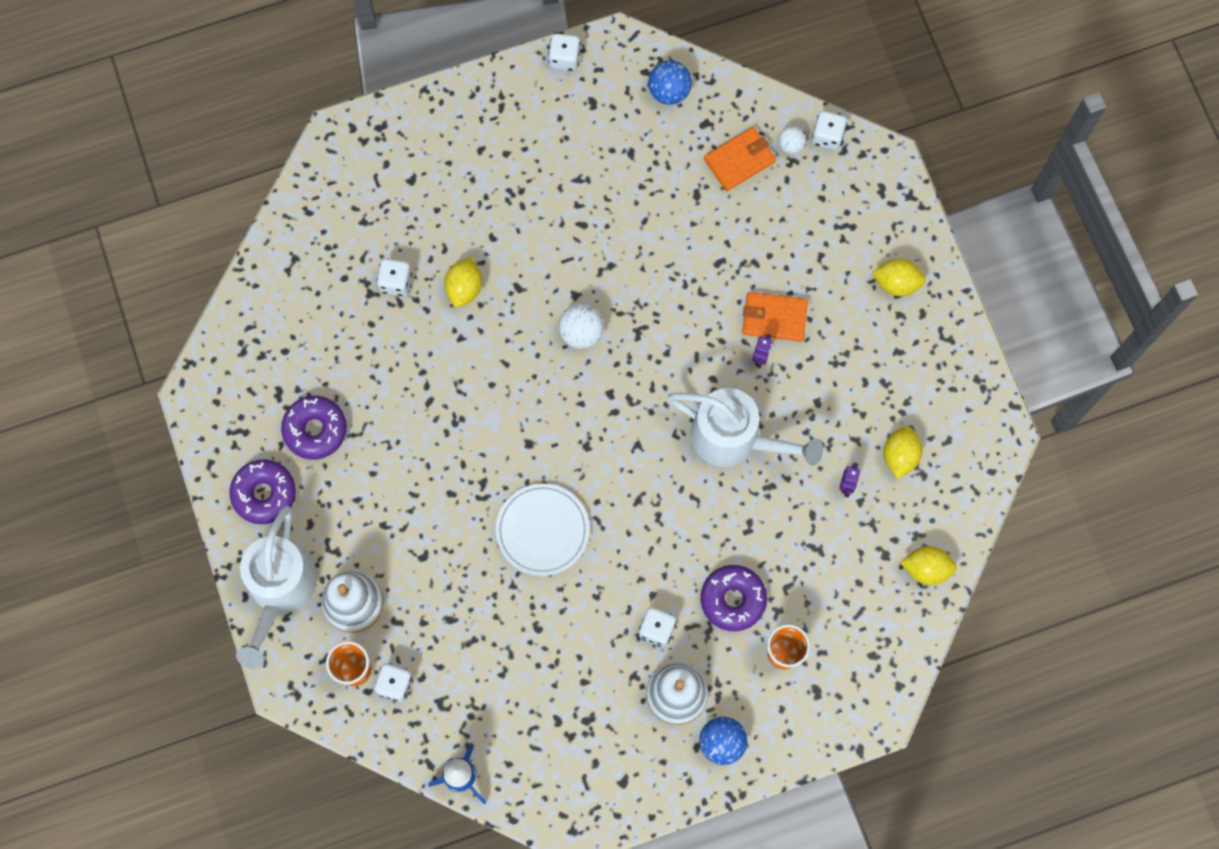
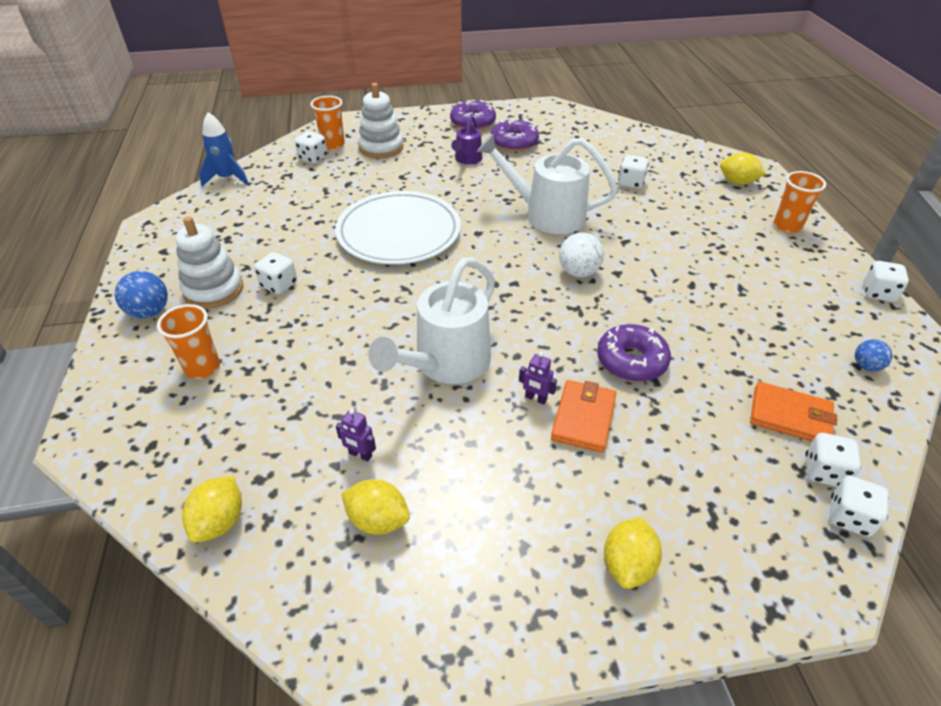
camera: 100 degrees right, 30 degrees down
white watering can [236,506,317,668] -> white watering can moved to [477,134,618,234]
yellow lemon [444,257,482,307] -> yellow lemon moved to [720,152,766,185]
white plate [496,484,589,576] -> white plate [335,191,461,265], size x1.51
blue ball [648,60,692,105] -> blue ball [855,339,893,371], size x0.63
purple donut [701,565,767,631] -> purple donut moved to [597,324,671,382]
orange wallet [704,127,776,191] -> orange wallet turned 45 degrees counterclockwise [750,382,837,441]
white ball [778,126,806,154] -> white dice [805,433,861,487]
none -> purple watering can [451,115,482,164]
none -> orange cup [774,171,826,233]

